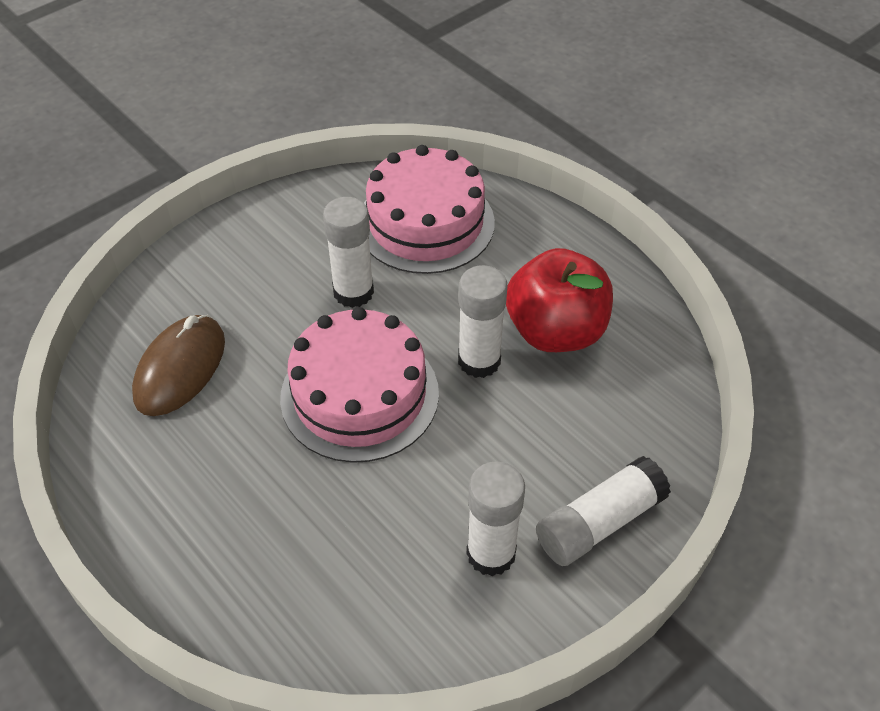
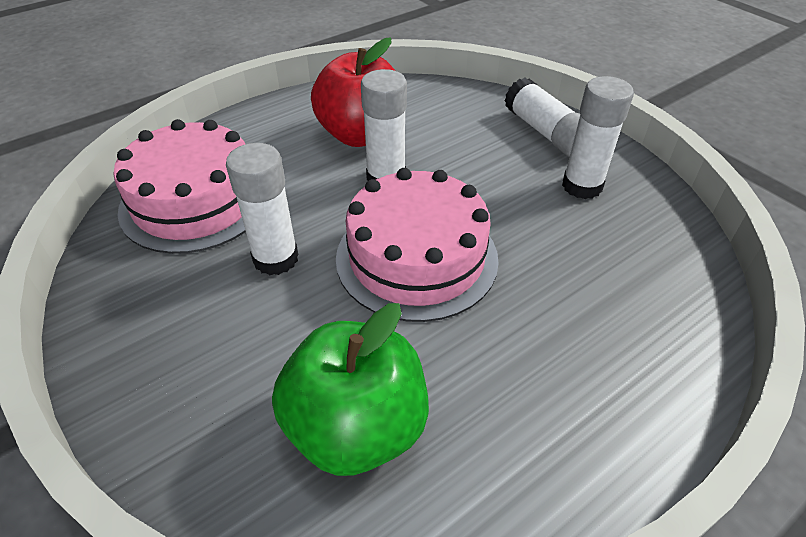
camera: 85 degrees left, 5 degrees down
brown mouse [132,315,225,416] -> green apple [272,303,429,476]

